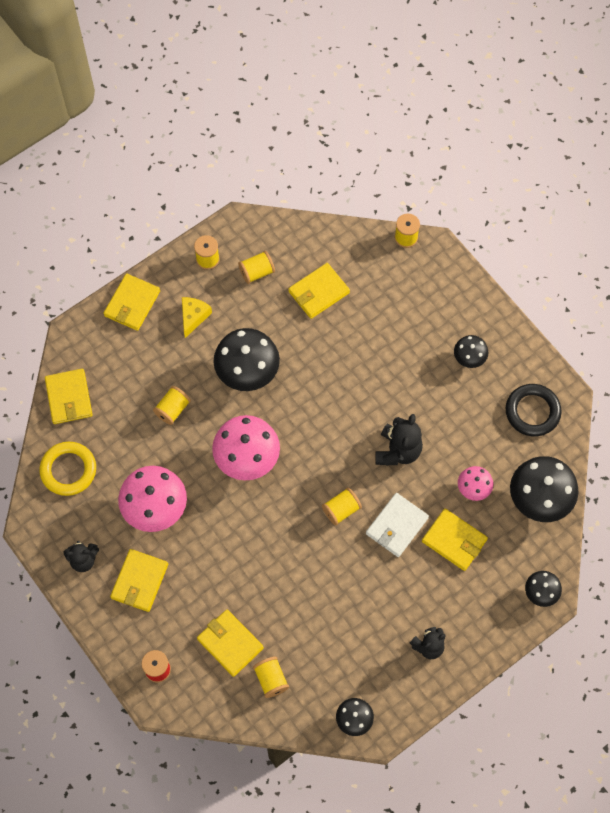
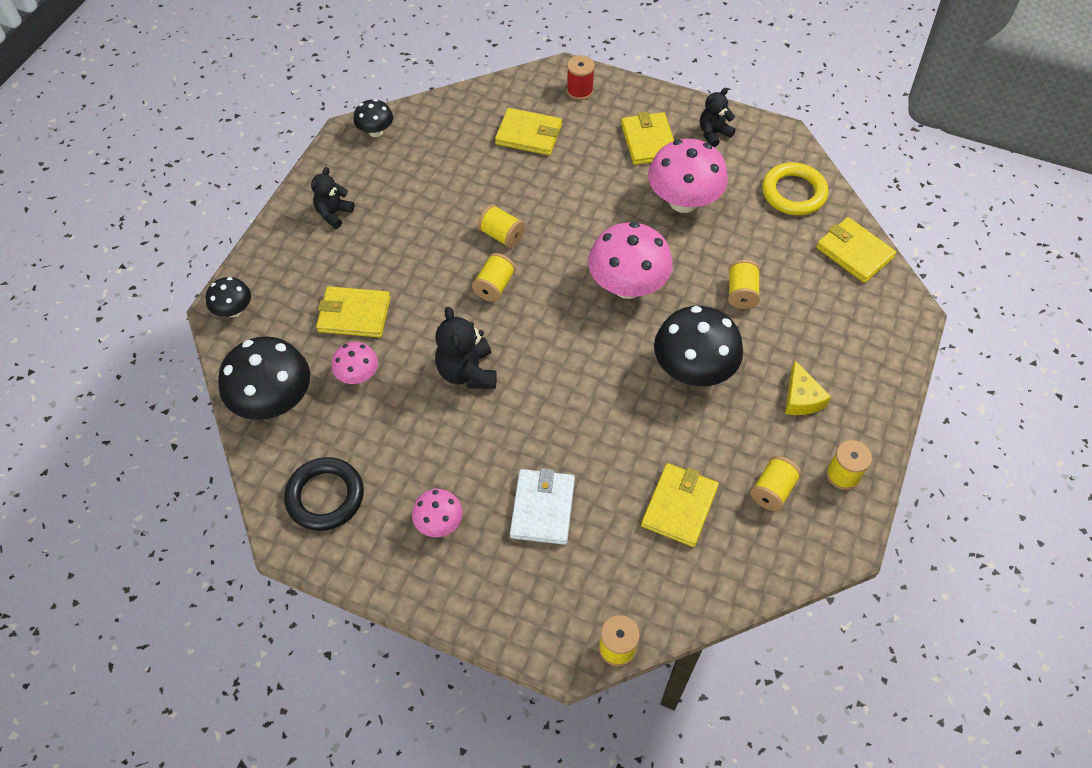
camera: 150 degrees right, 10 degrees down
yellow wallet [103,274,160,331] -> none
yellow spool [253,657,289,698] -> yellow spool moved to [478,204,525,248]
white wallet [366,493,429,557] -> white wallet moved to [510,468,575,545]
black mushroom [454,335,488,368] -> pink mushroom [412,489,463,537]

